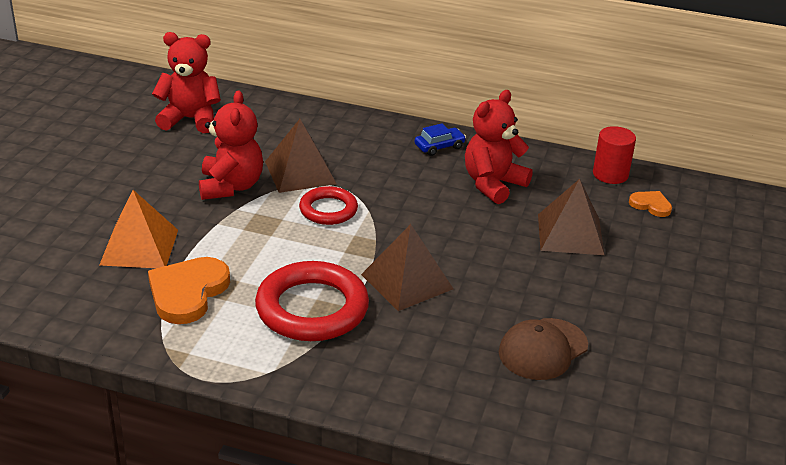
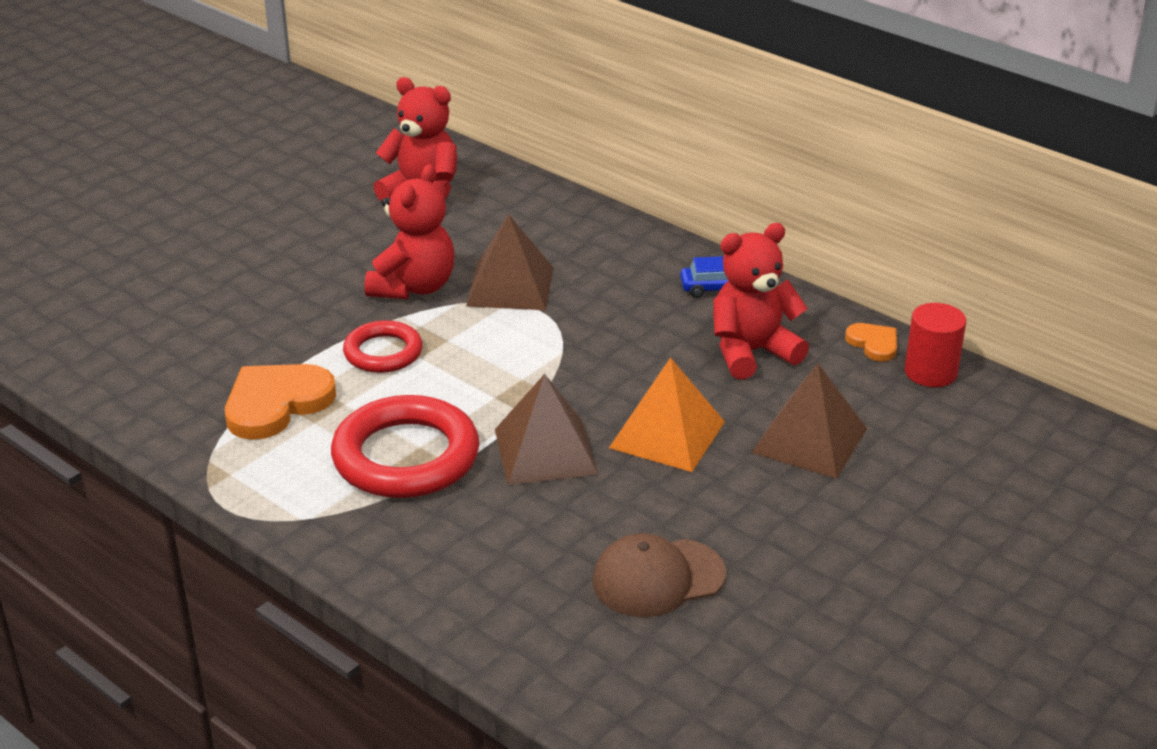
camera: 25 degrees right, 0 degrees up
orange pyramid [99,190,178,268] -> orange pyramid moved to [609,357,725,472]
red ring [299,186,358,225] -> red ring moved to [343,320,423,373]
orange heart [629,191,672,217] -> orange heart moved to [845,323,897,361]

